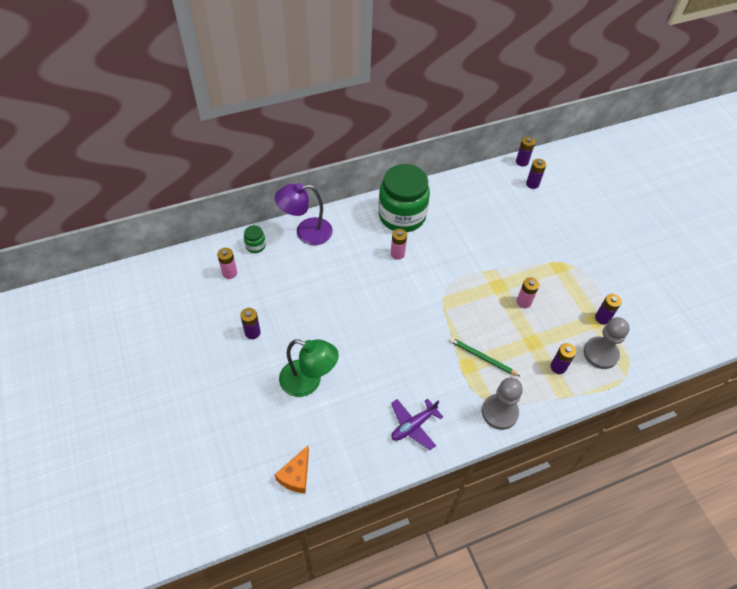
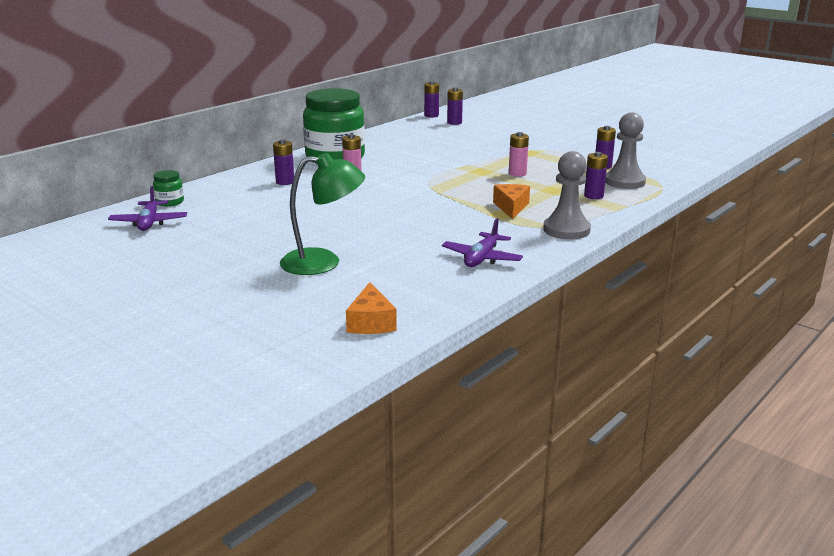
camera: 25 degrees left, 30 degrees down
pink battery [217,248,237,279] -> purple plane [108,186,187,231]
purple battery [240,308,261,339] -> purple battery moved to [273,139,294,185]
purple lamp [275,183,333,245] -> none
green pencil [449,337,521,377] -> orange cheese [493,184,530,219]

